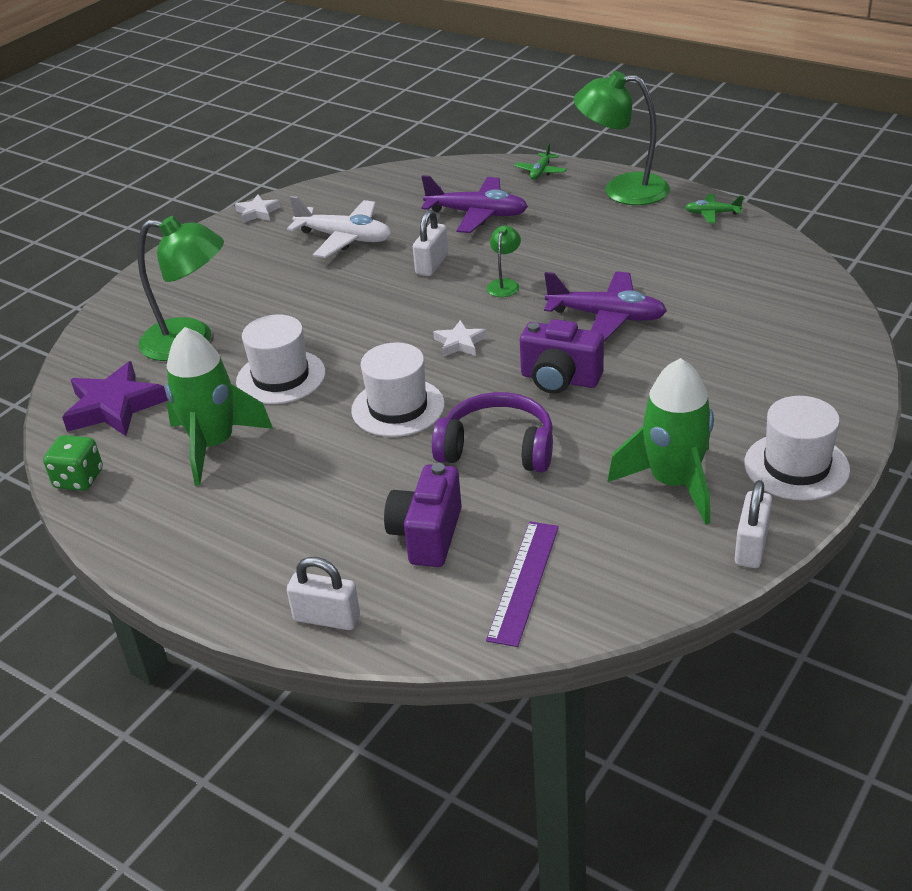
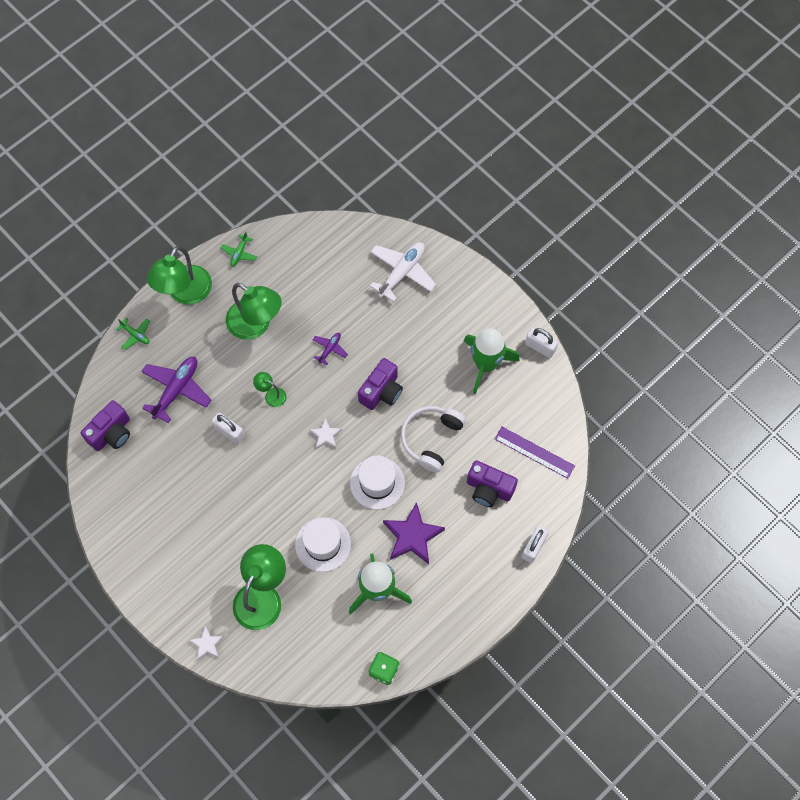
camera: 80 degrees left, 30 degrees up
purple star [62,361,168,436] -> purple star moved to [383,502,445,564]
white star [235,195,280,223] -> white star moved to [189,626,224,661]
white plane [287,196,391,258] -> white plane moved to [370,242,436,302]
purple headphones [432,392,553,472] -> white headphones [401,406,466,473]
purple plane [544,271,667,342] -> purple plane [313,333,348,365], size x0.51
white hat [744,396,850,501] -> none
none -> purple camera [80,400,130,451]
none -> green lamp [226,283,282,340]

